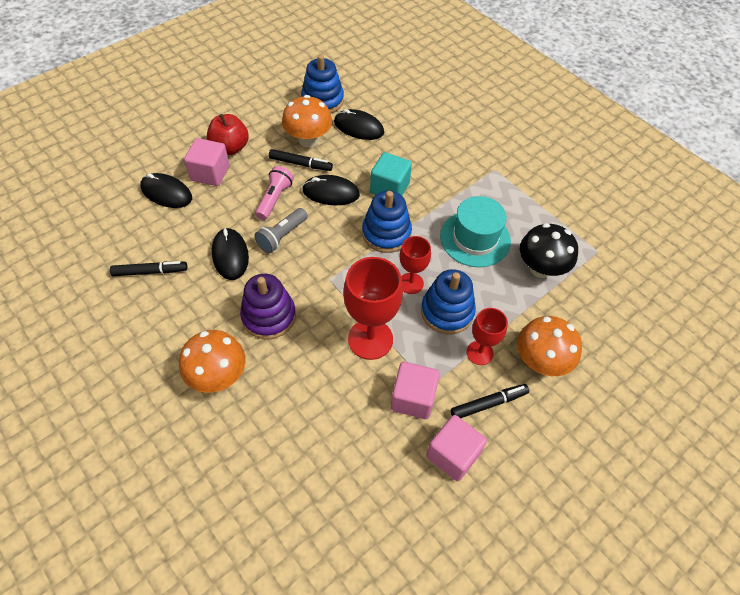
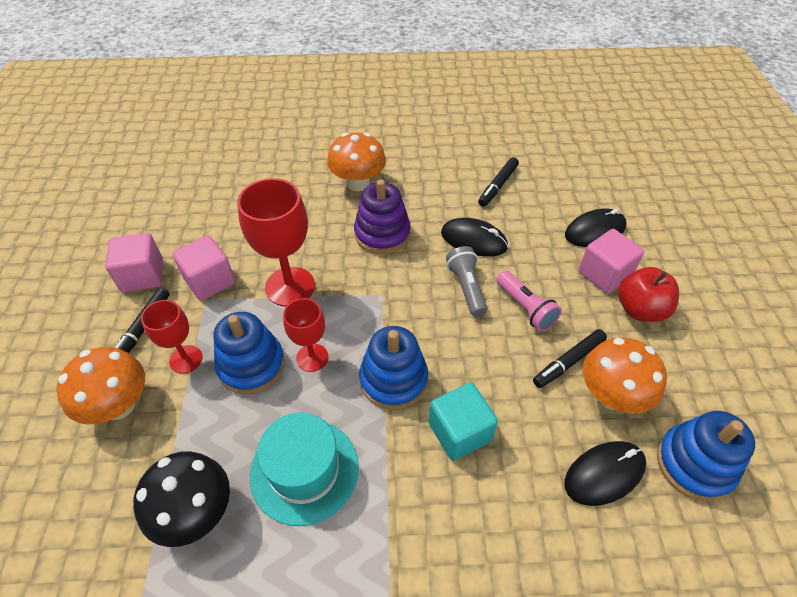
camera: 130 degrees right, 5 degrees down
black mouse [302,175,360,205] -> none

